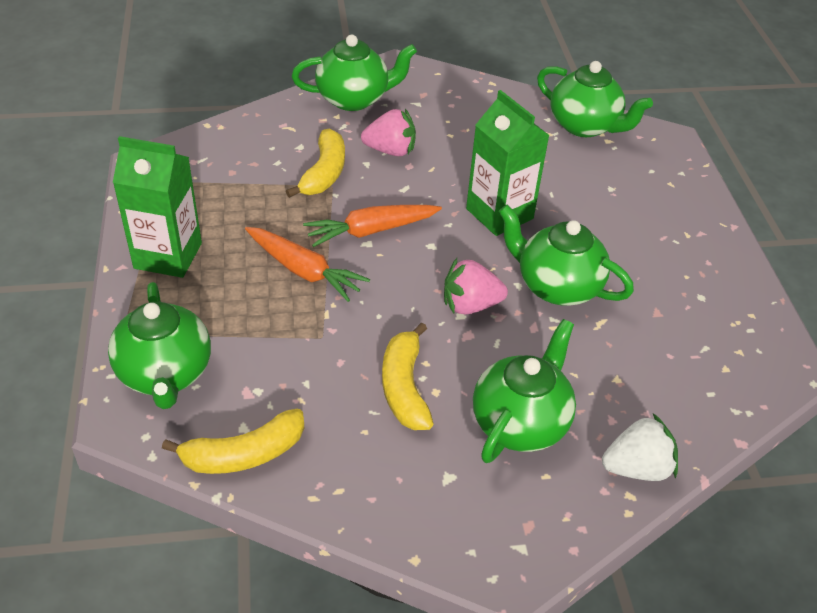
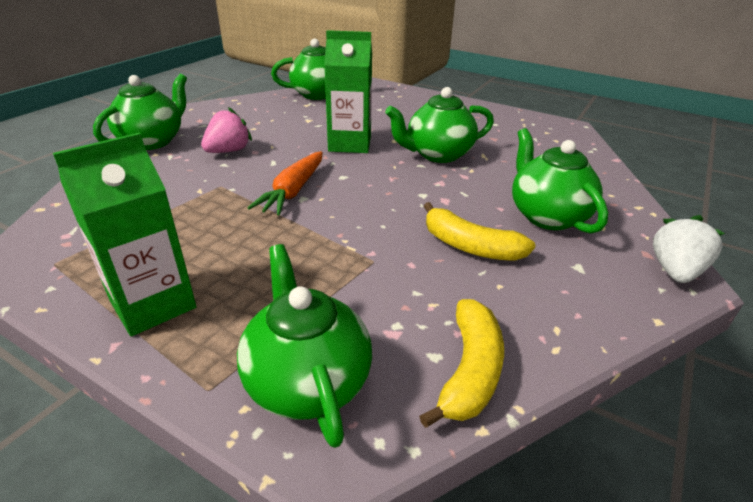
camera: 50 degrees left, 10 degrees down
green teapot [108,282,211,409] -> green teapot turned 135 degrees counterclockwise [237,244,372,448]
orange carrot [245,227,370,302] -> none
yellow banana [286,129,345,198] -> none
pink strawberry [444,258,508,315] -> none
white strawberry [602,413,678,481] -> white strawberry moved to [653,215,725,283]

